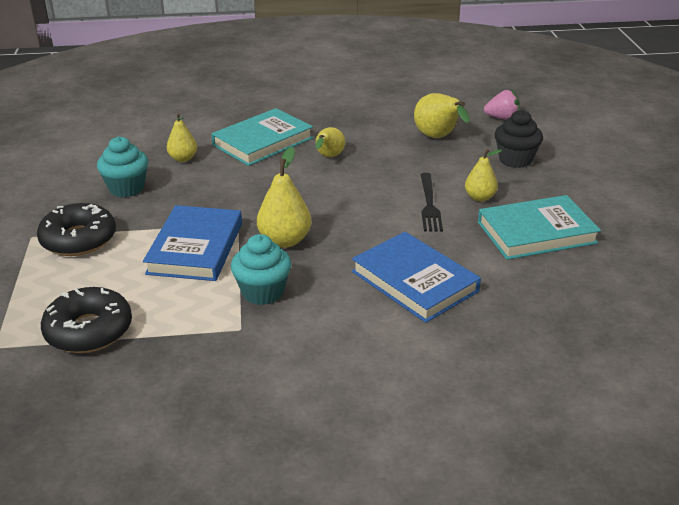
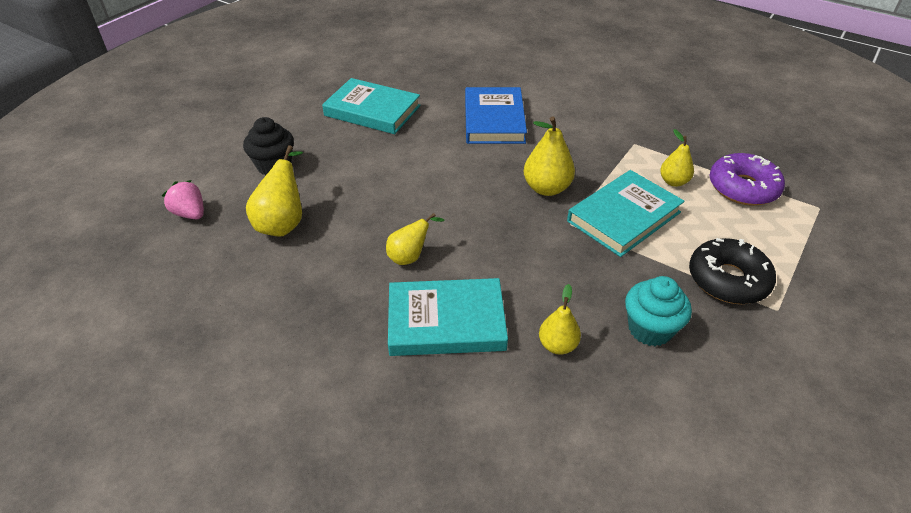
camera: 140 degrees left, 10 degrees up
black donut [41,287,132,353] -> purple donut [709,153,785,206]
blue book [143,205,242,281] -> turquoise book [567,170,685,257]
turquoise cupcake [231,234,291,305] -> none
black fork [420,173,443,231] -> none
yellow pear [465,149,502,201] -> yellow pear moved to [660,129,694,187]

